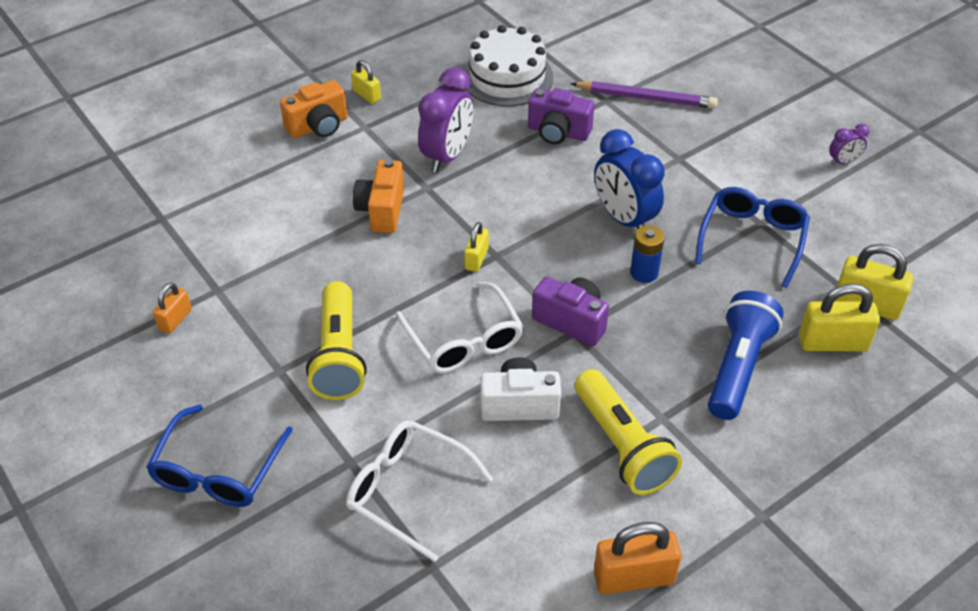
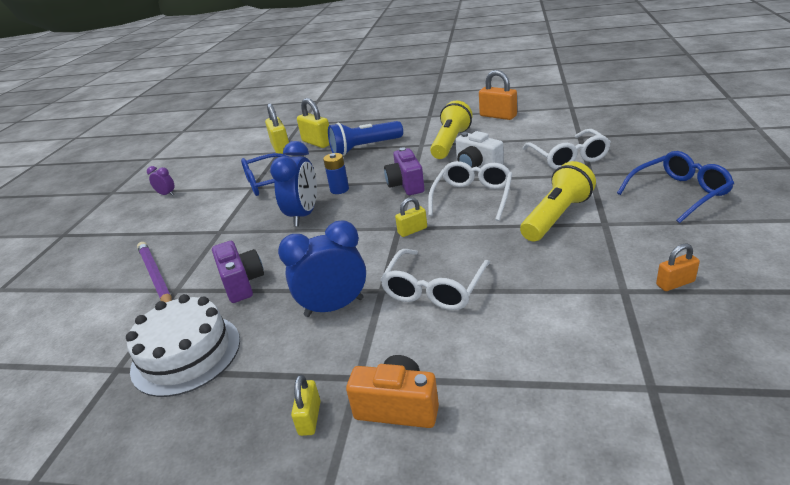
camera: 130 degrees left, 15 degrees down
orange camera [353,159,404,233] -> white glasses [380,249,490,310]
purple clock [418,67,473,172] -> blue clock [278,220,366,317]

